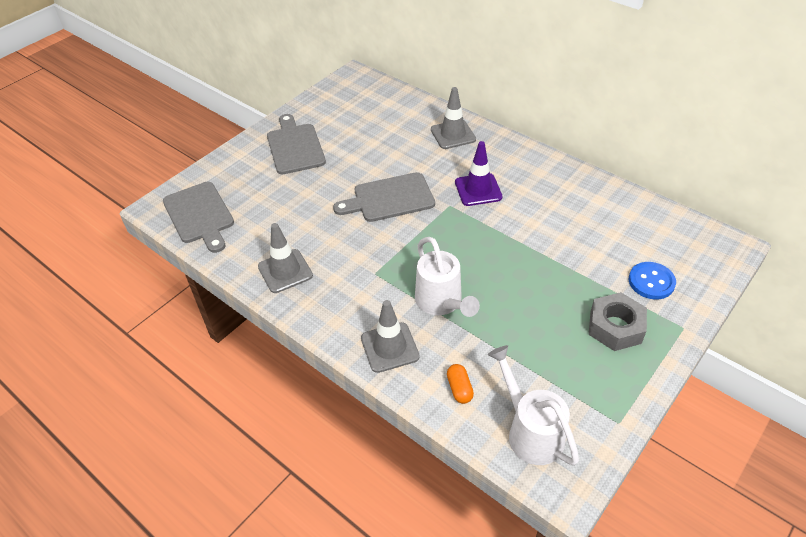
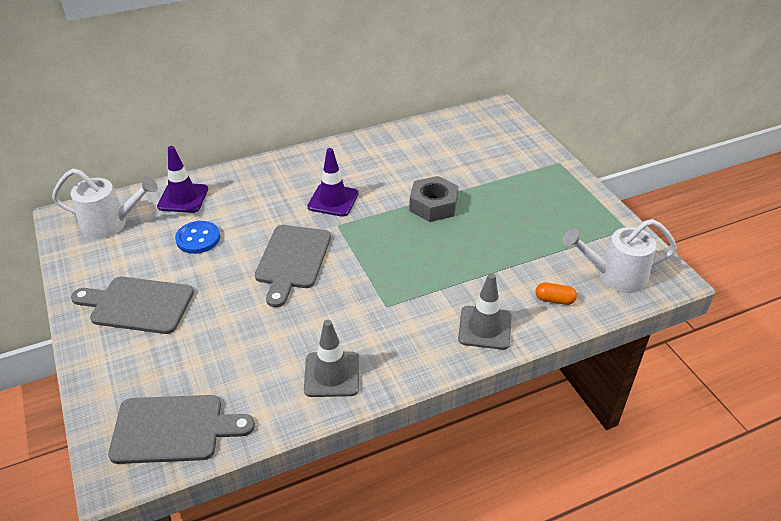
camera: 65 degrees left, 5 degrees down
white watering can [415,237,480,317] -> white watering can moved to [52,168,158,239]
grey traffic cone [431,87,476,149] -> none
grey nut [589,292,647,351] -> grey nut moved to [409,176,458,222]
blue button [629,262,676,299] -> blue button moved to [175,221,220,254]
none -> purple traffic cone [157,146,208,213]

